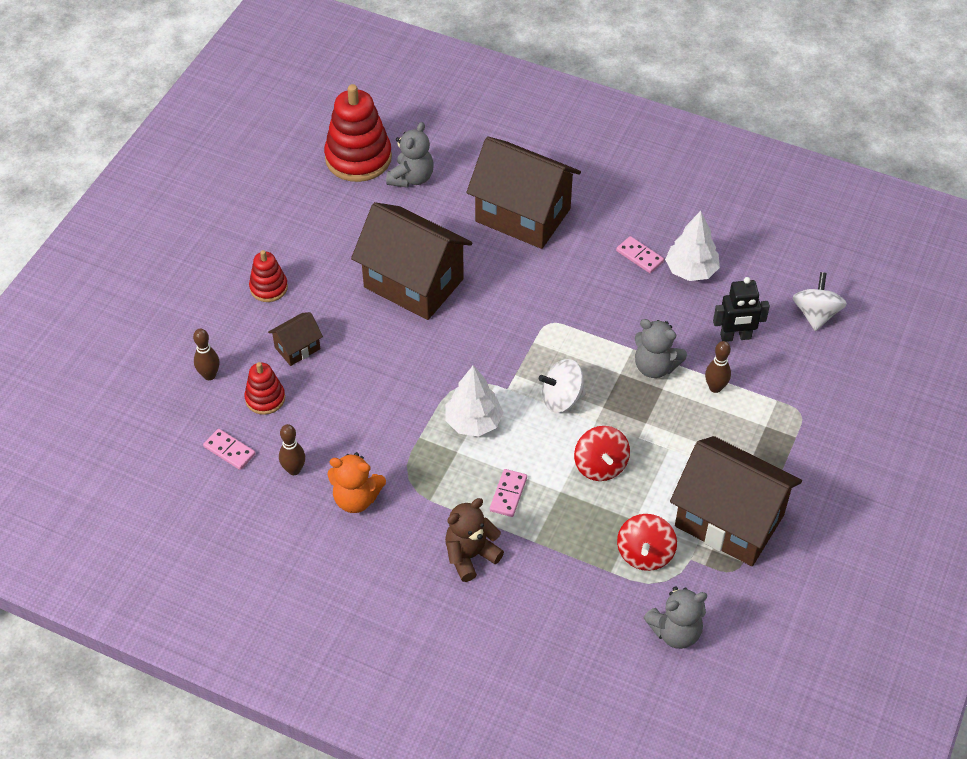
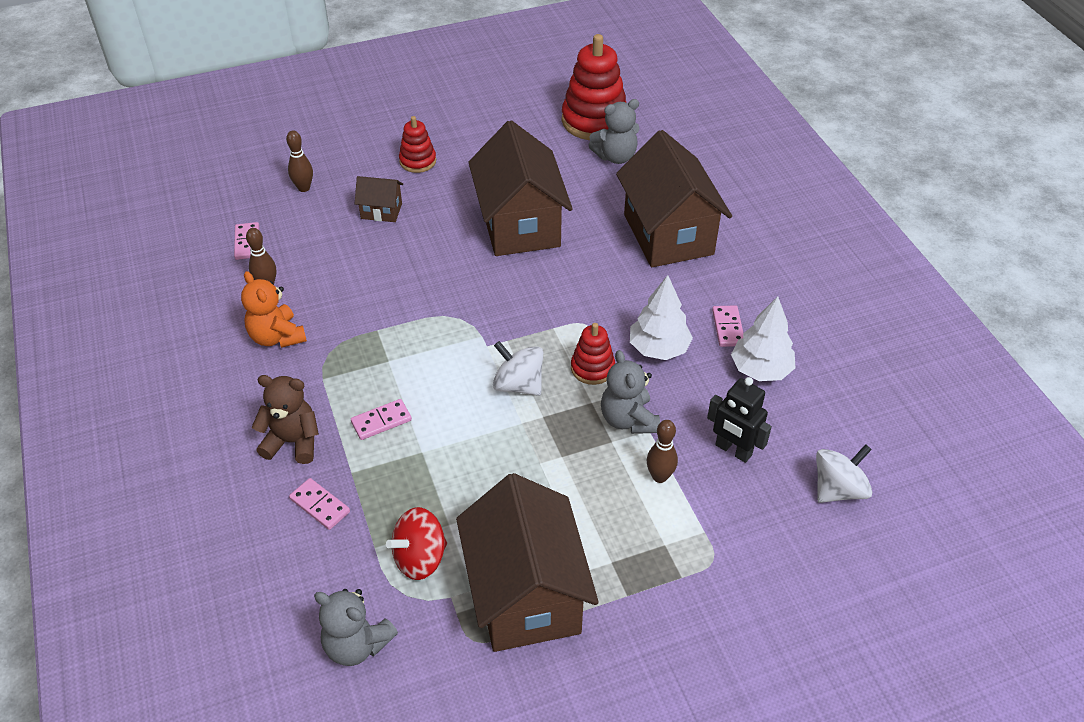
camera: 45 degrees right, 5 degrees down
red stacking toy [244,362,285,415] -> red stacking toy moved to [571,323,615,385]
white tree [445,365,503,437] -> white tree moved to [630,275,693,360]
red spinning top [574,426,630,481] -> none
none -> pink domino [289,478,350,530]

